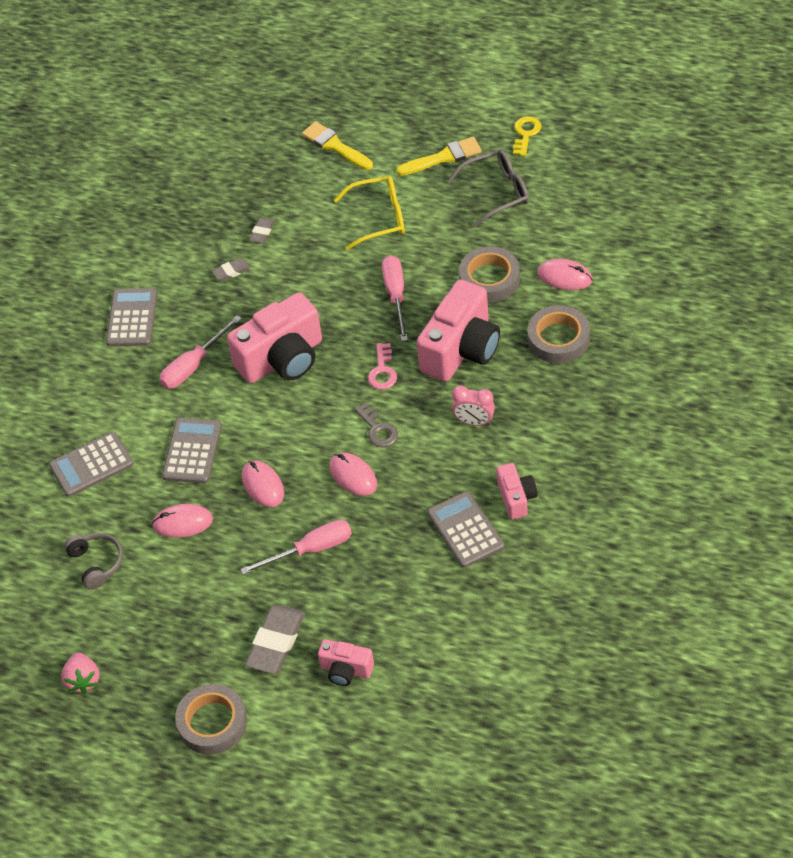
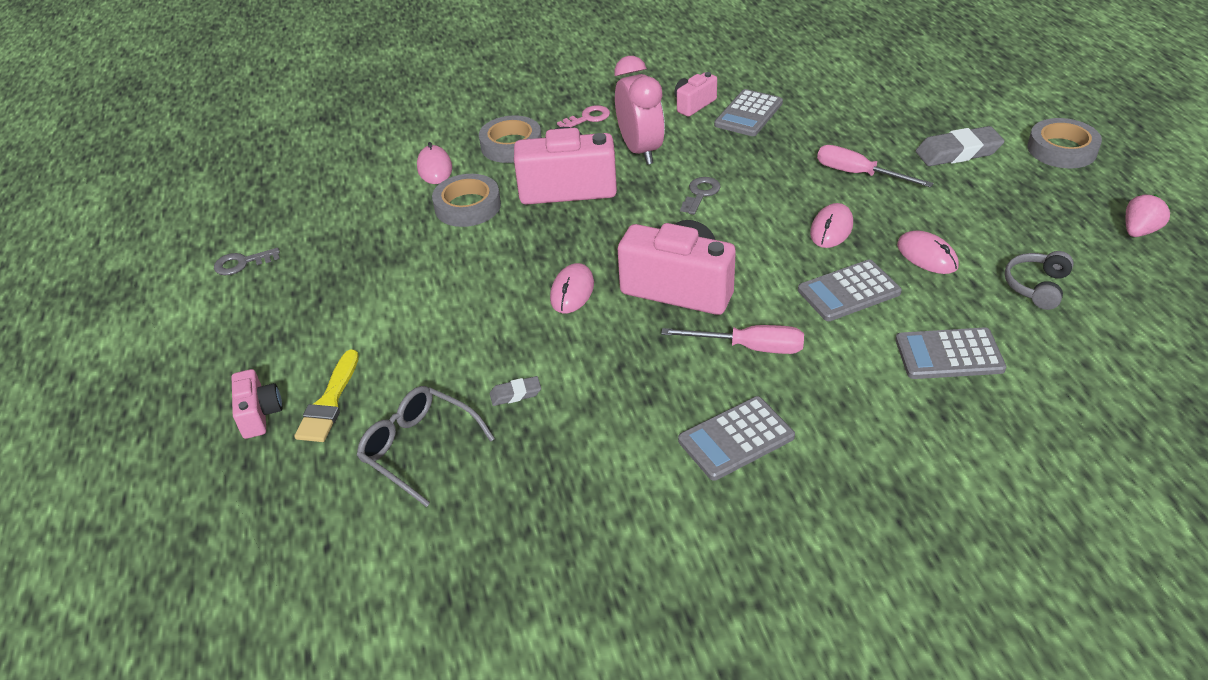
camera: 125 degrees left, 10 degrees down
grey calculator [49,432,134,497] -> grey calculator turned 150 degrees clockwise [895,327,1006,379]
grey eraser [212,258,251,281] -> none
pink camera [318,639,374,686] -> pink camera moved to [232,369,282,439]
pink mouse [329,452,377,496] -> pink mouse moved to [550,263,594,313]
yellow glasses [334,176,405,250] -> none
pink key [368,343,397,390] -> pink key moved to [557,105,610,127]
pink screwdriver [382,255,408,341] -> none
yellow brush [396,137,482,175] -> none
grey glasses [447,149,529,227] -> grey glasses moved to [357,386,495,507]
pink clock [452,386,495,426] -> pink clock [614,56,665,165], size x1.80
yellow key [513,116,542,156] -> grey key [214,248,280,275]

